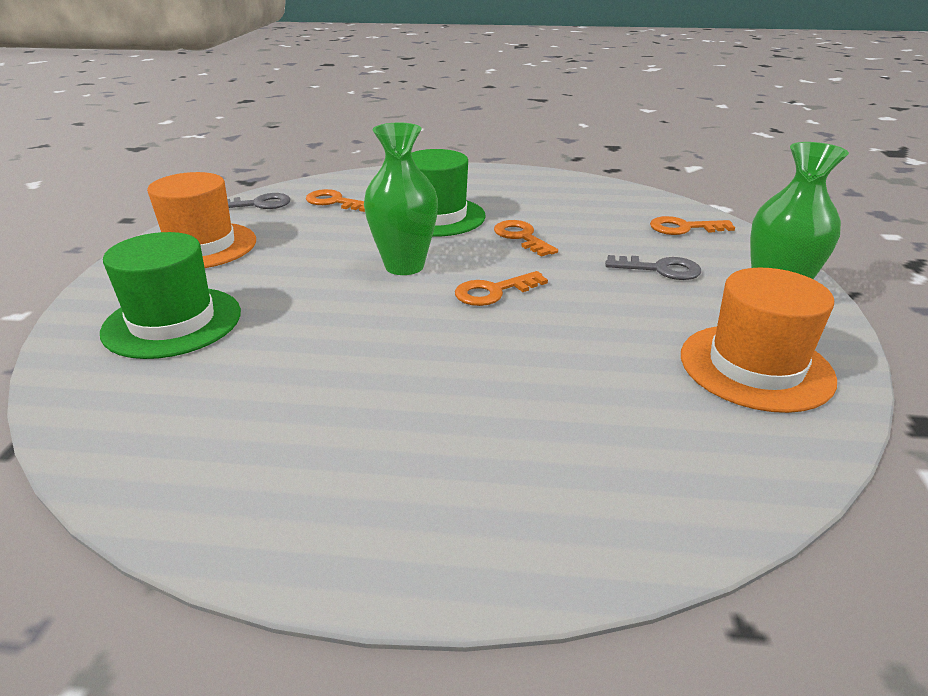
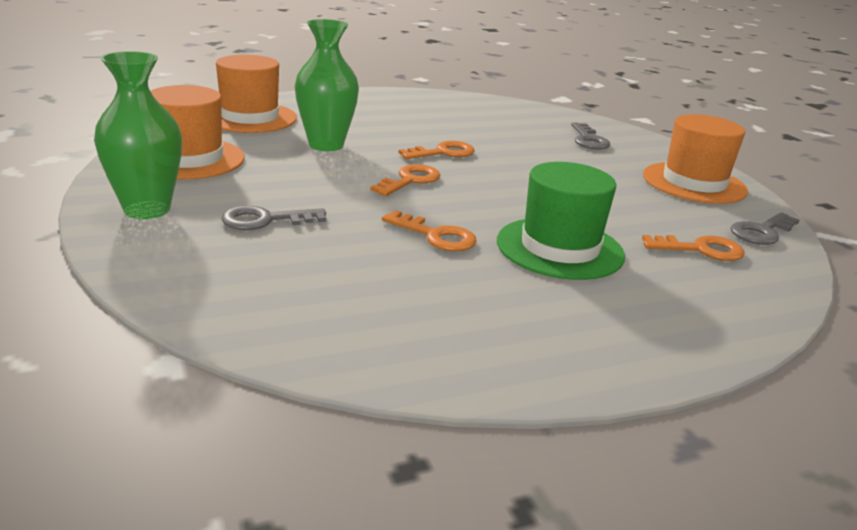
camera: 150 degrees right, 5 degrees down
green hat [100,232,241,359] -> grey key [571,122,610,150]
green vase [364,123,438,275] -> green vase moved to [295,19,359,151]
orange key [650,216,735,235] -> orange key moved to [398,141,475,159]
none -> orange hat [216,55,297,133]

